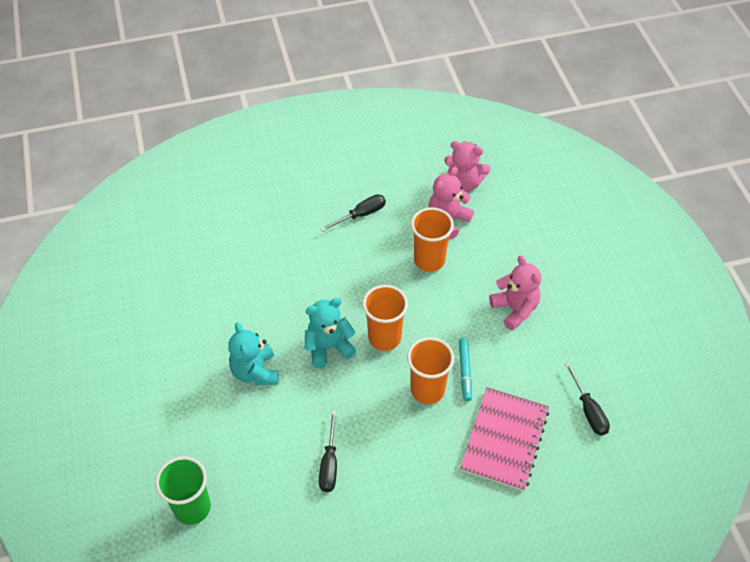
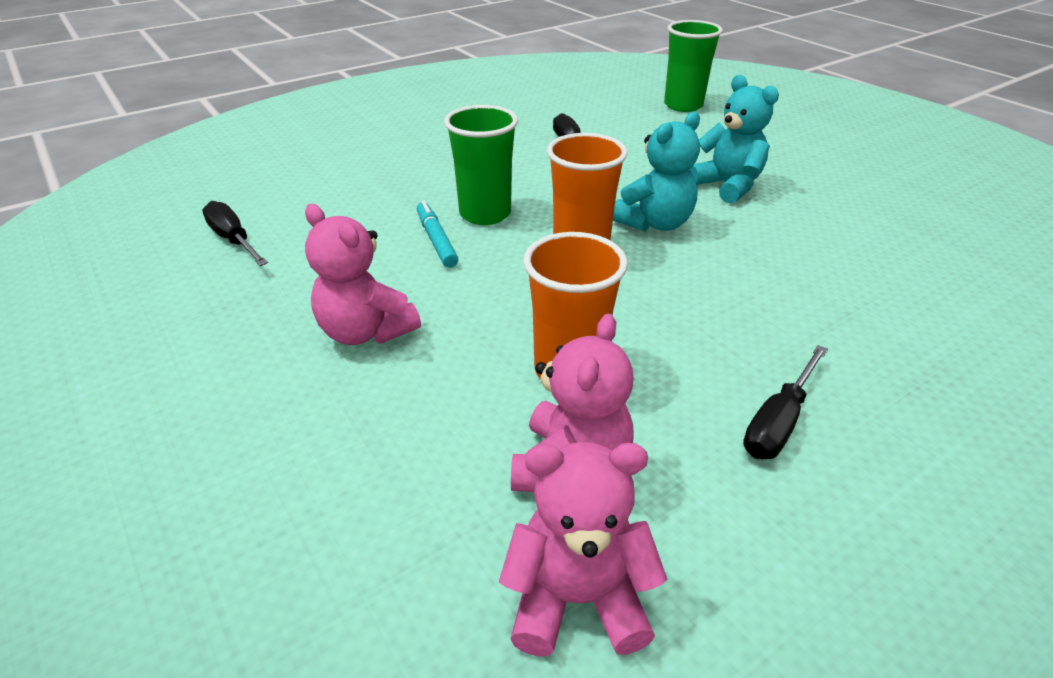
camera: 160 degrees right, 15 degrees down
orange cup [407,337,454,404] -> green cup [444,105,518,225]
pink notebook [460,387,549,491] -> none

